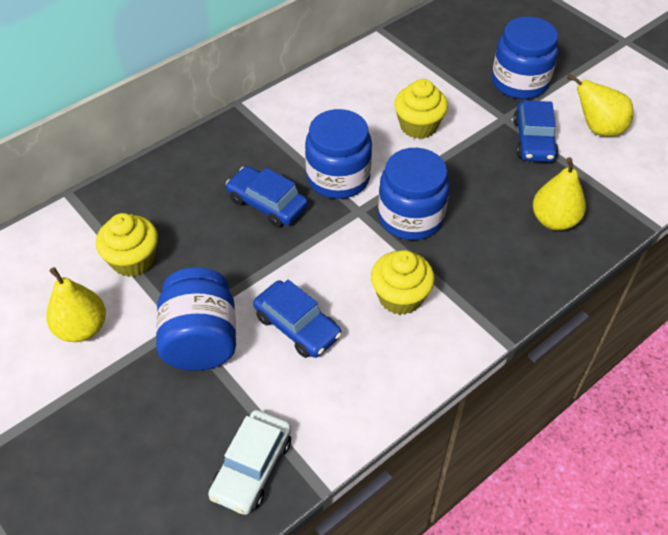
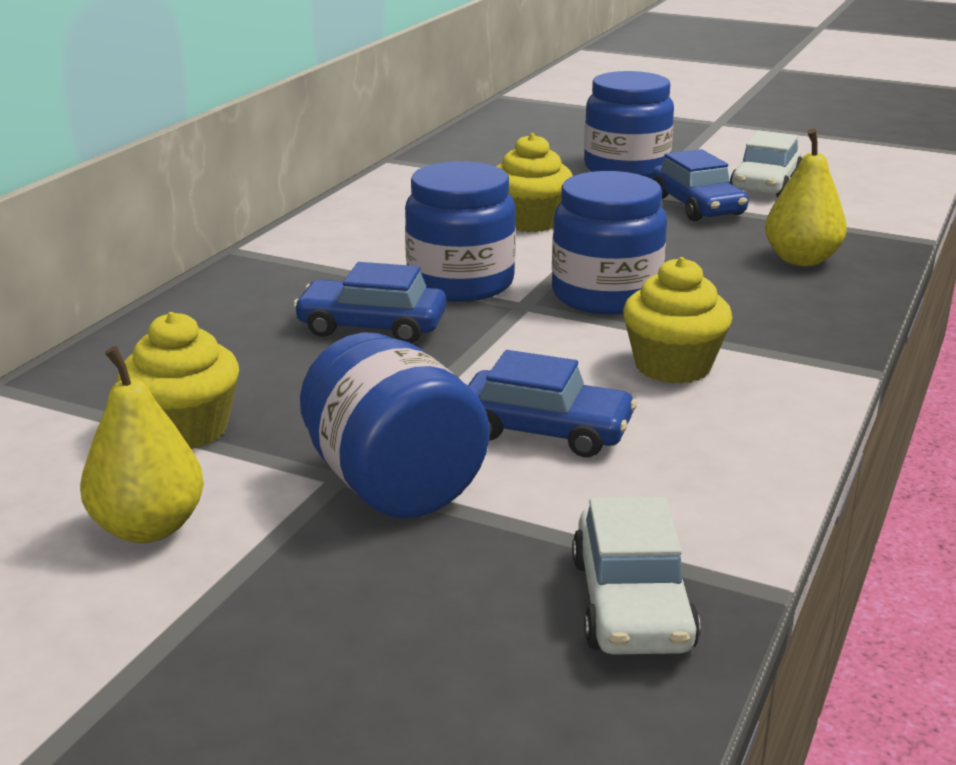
camera: 25 degrees left, 25 degrees down
yellow pear [567,74,633,137] -> white car [730,130,802,197]

